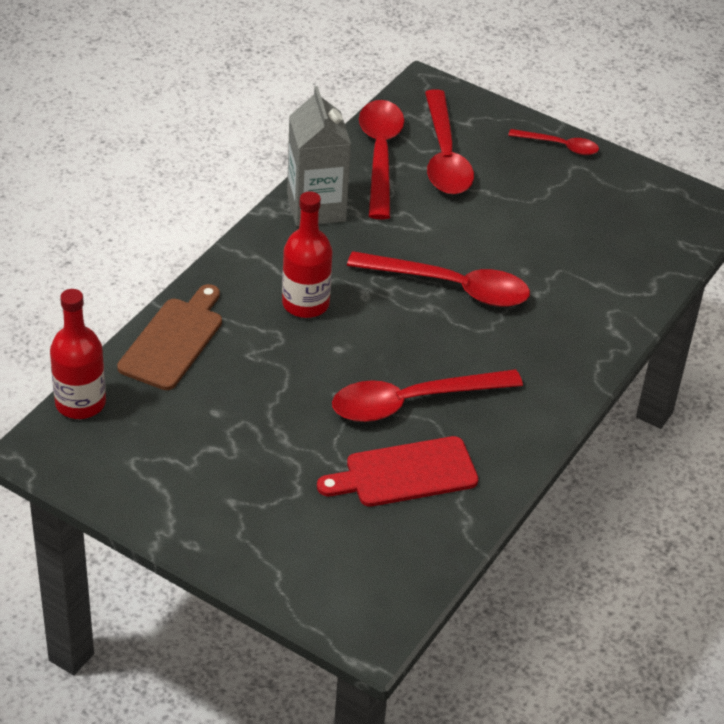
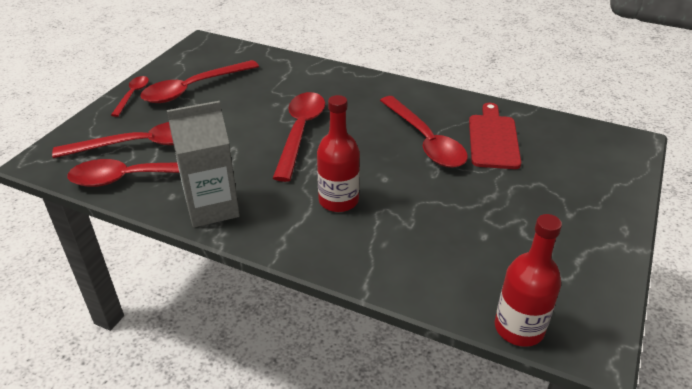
camera: 95 degrees left, 5 degrees down
brown cutting board [117,284,222,390] -> none
red cutting board [317,436,478,507] -> red cutting board turned 150 degrees counterclockwise [469,103,521,169]
none -> red spoon [140,60,259,103]

